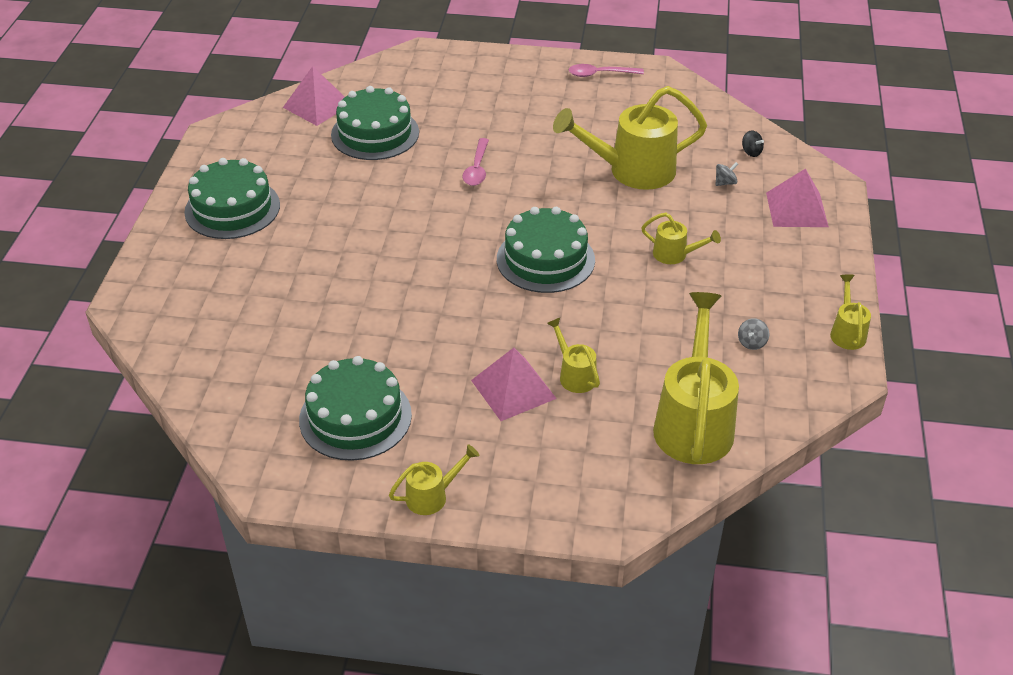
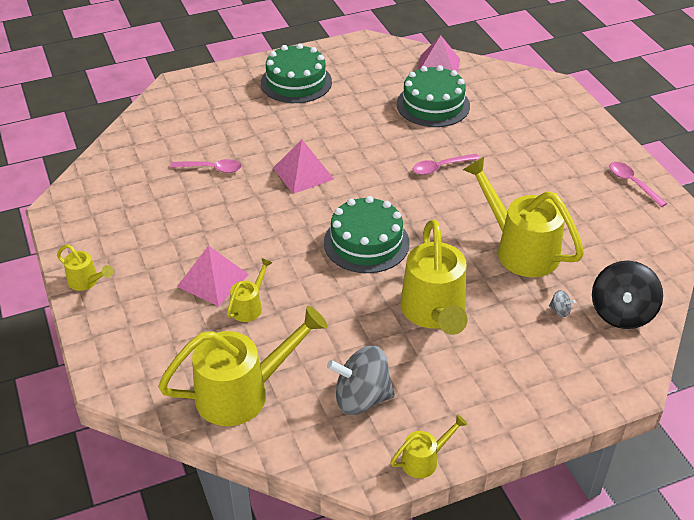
camera: 60 degrees right, 0 degrees up
green cake [299,356,412,461] -> none
yellow watering can [641,213,721,264] -> yellow watering can [400,219,468,335], size x2.09
grey spinning top [738,318,769,350] -> grey spinning top [327,345,395,415], size x2.47
black spinning top [742,130,764,157] -> black spinning top [592,261,663,329], size x2.47
pink pyramid [766,169,829,227] -> pink pyramid moved to [273,140,334,194]
none -> pink spoon [170,159,242,173]

